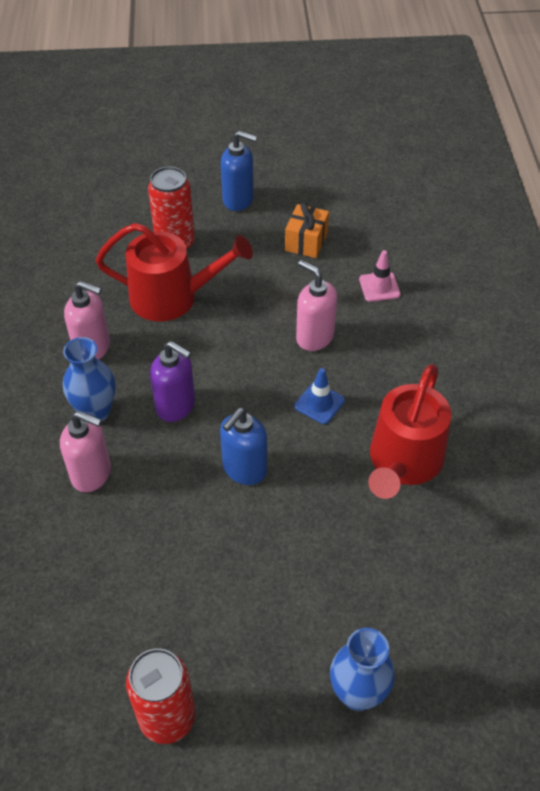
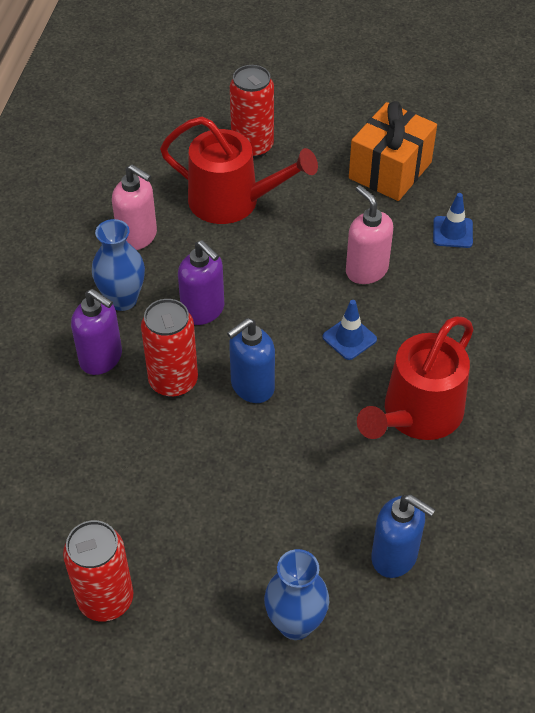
camera: 15 degrees right, 0 degrees up
pink soap dispenser [60,411,111,492] -> purple soap dispenser [71,289,122,375]
blue soap dispenser [221,131,257,211] -> blue soap dispenser moved to [371,495,436,578]
orange gift [285,203,329,258] -> orange gift [349,101,437,201], size x1.61
pink traffic cone [359,250,401,302] -> blue traffic cone [433,193,473,248]
none -> red can [141,299,198,397]

